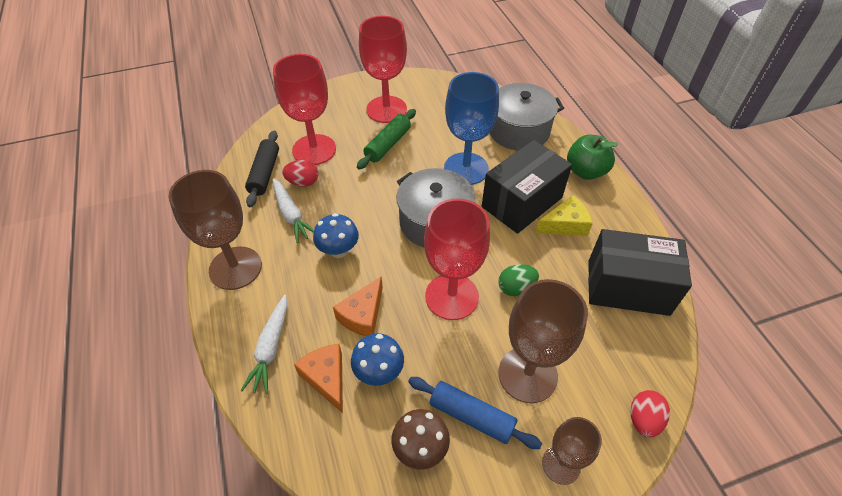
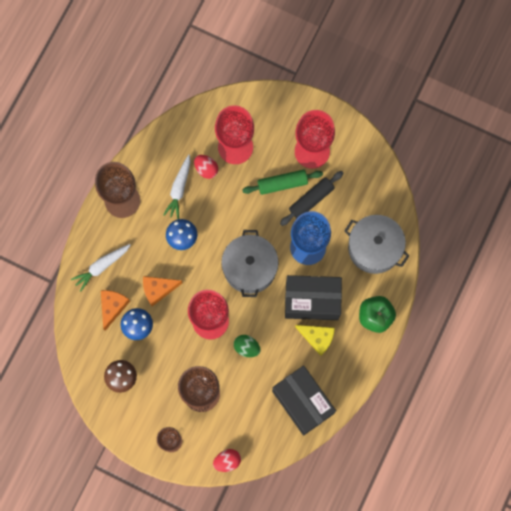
camera: 45 degrees right, 25 degrees up
black rolling pin [245,130,279,207] -> black rolling pin moved to [280,171,343,226]
blue rolling pin [408,377,542,449] -> none

